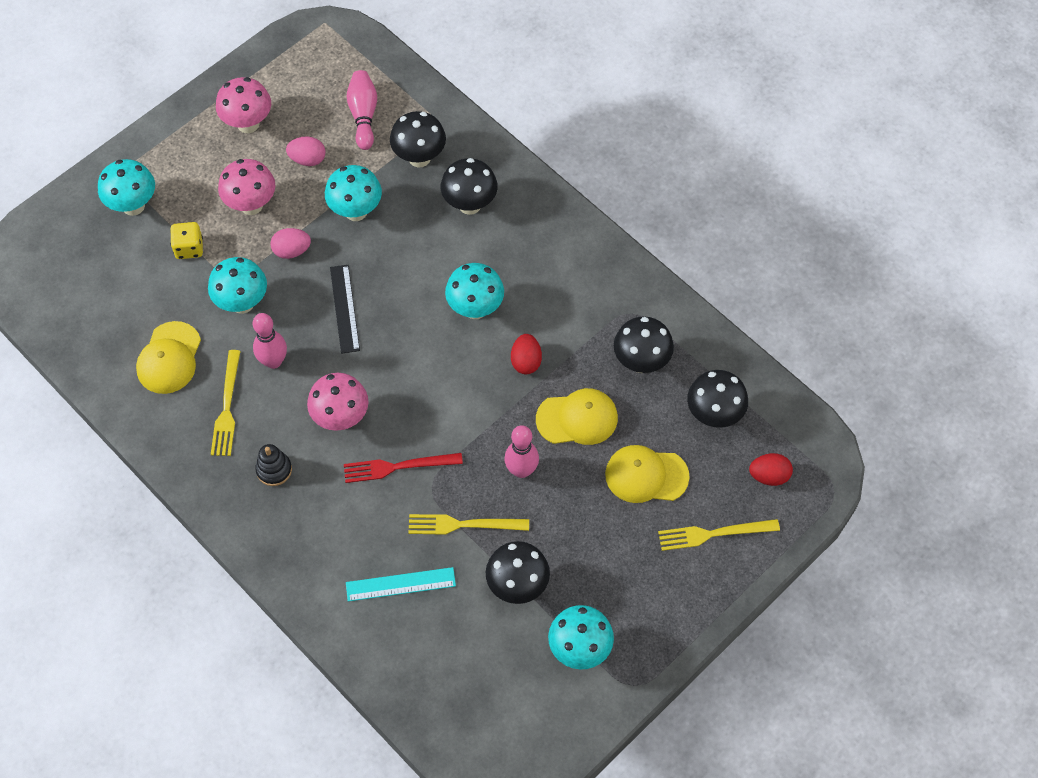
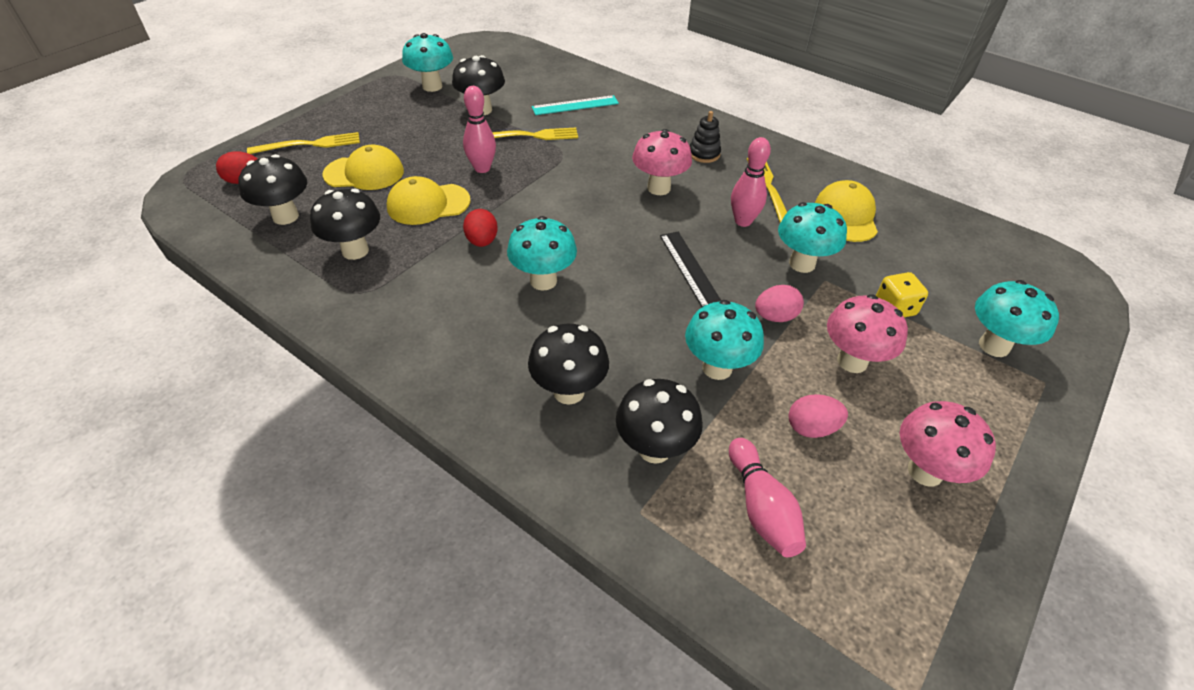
camera: 170 degrees right, 15 degrees down
red fork [344,453,463,483] -> none

